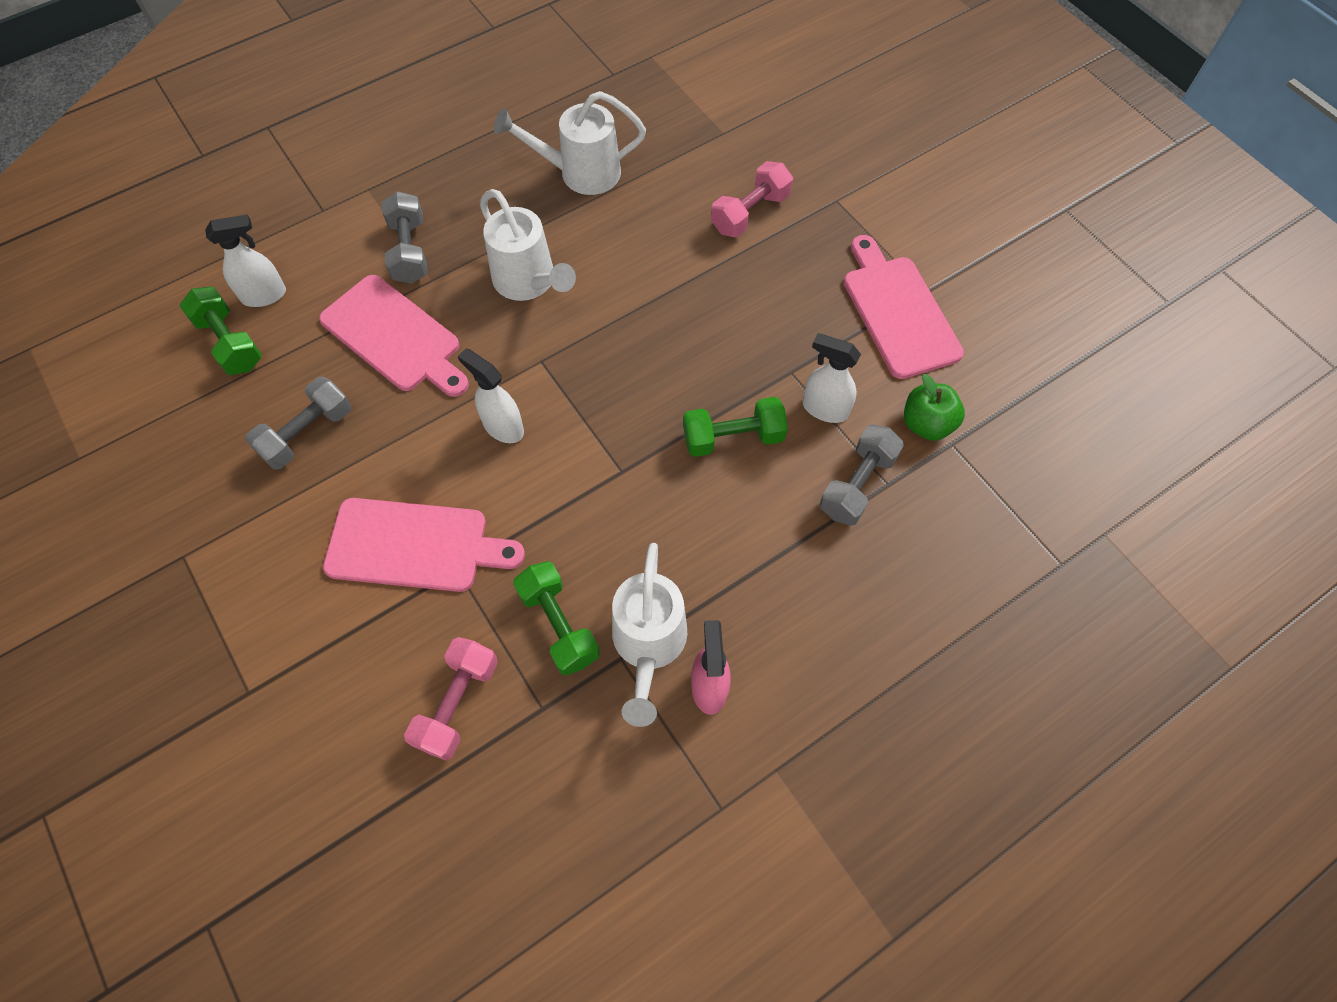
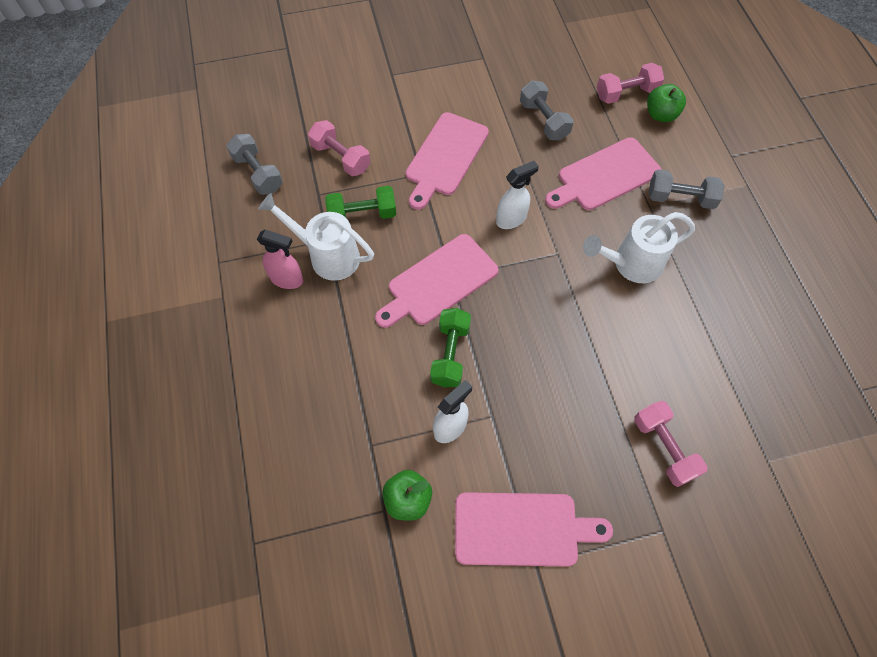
camera: 110 degrees right, 0 degrees up
green dumbbell [180,287,262,375] -> pink dumbbell [597,63,664,104]
white spray bottle [205,214,286,307] -> green apple [647,84,686,122]
white watering can [494,91,646,195] -> none
grey dumbbell [820,424,904,526] -> grey dumbbell moved to [226,134,283,195]
none -> pink cutting board [375,234,498,328]

